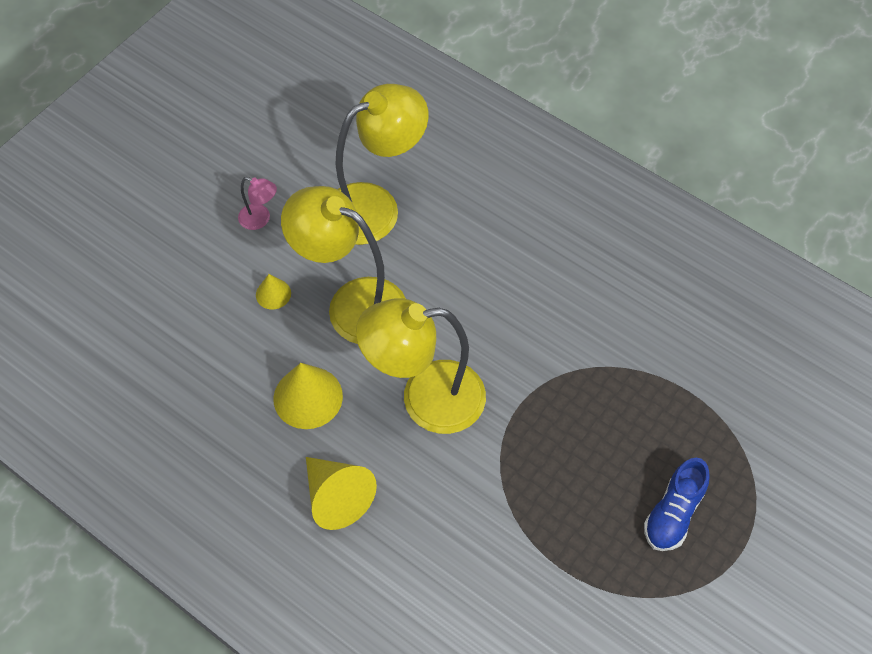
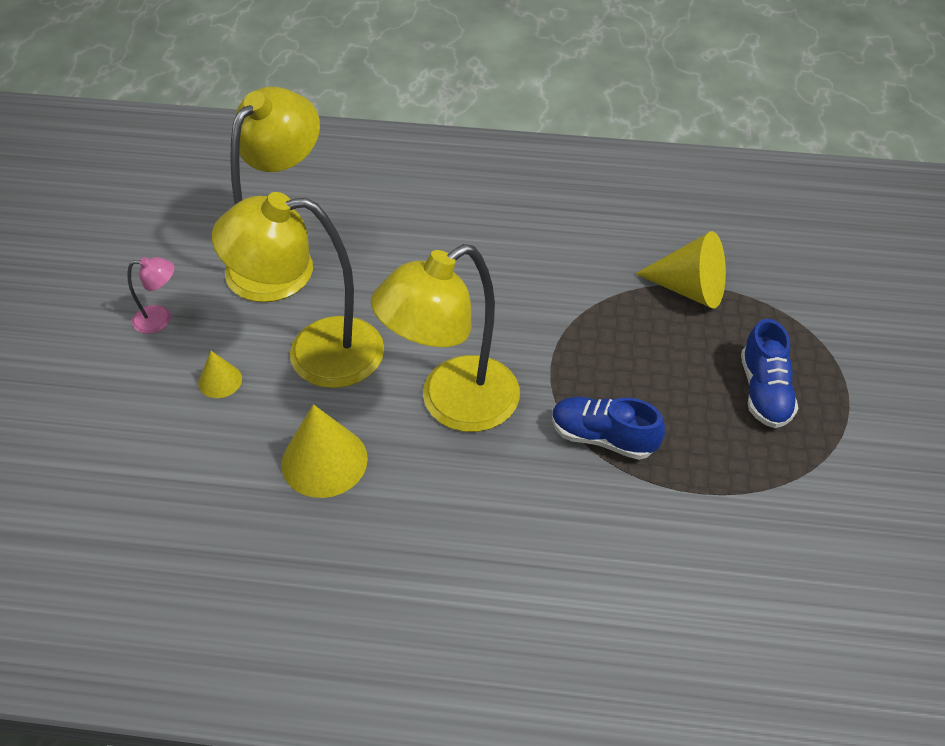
camera: 30 degrees left, 10 degrees down
yellow cone [306,457,377,530] -> yellow cone moved to [635,231,726,309]
none -> blue shoe [552,397,665,460]

